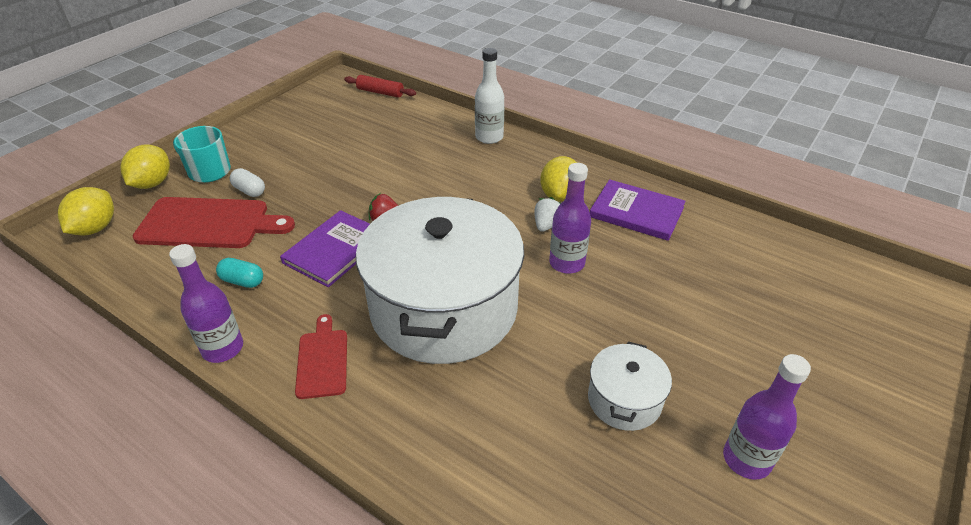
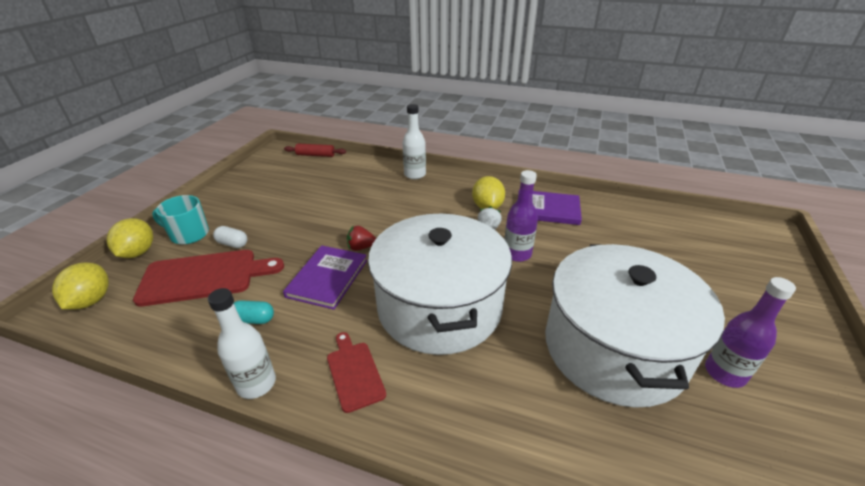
camera: 15 degrees left, 5 degrees down
purple bottle [169,244,243,363] -> white bottle [208,288,276,399]
white pot [588,342,672,431] -> white pot [545,244,725,408], size x2.27

